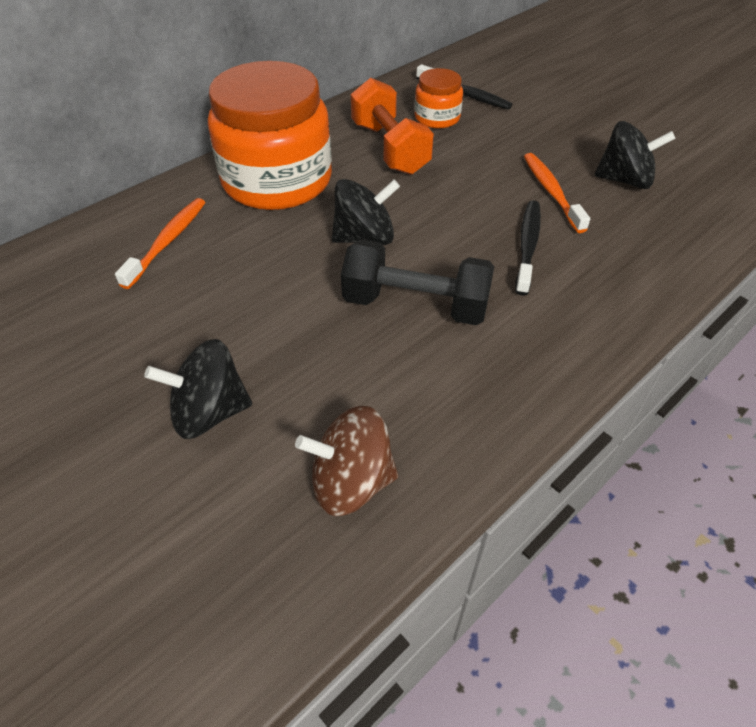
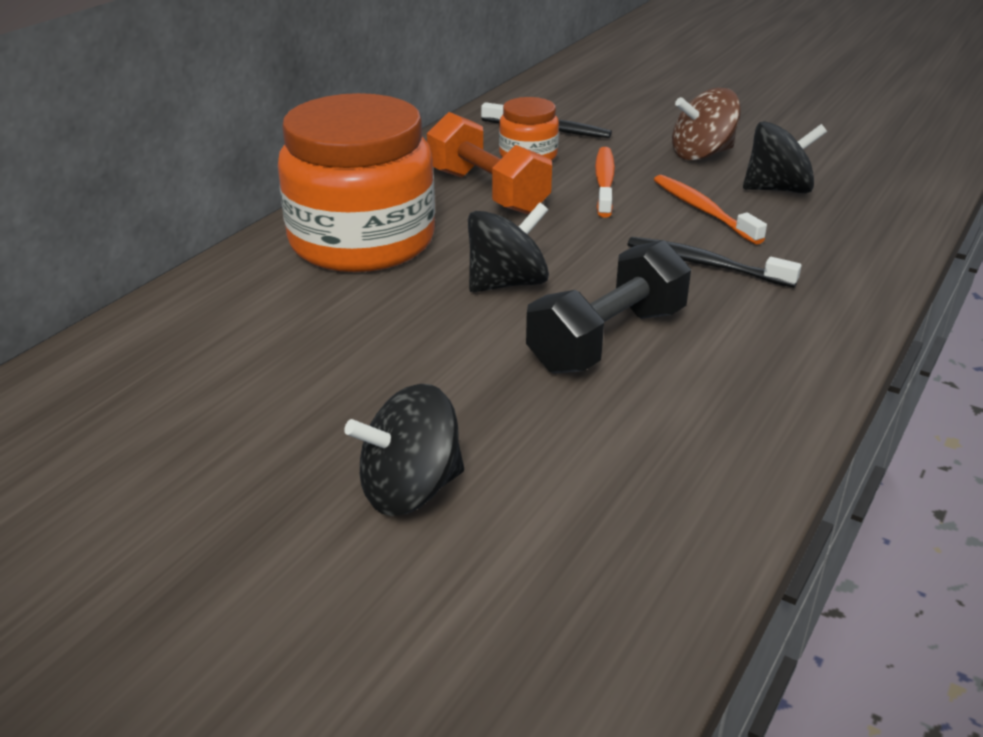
camera: 15 degrees left, 15 degrees down
orange toothbrush [115,198,205,289] -> orange toothbrush moved to [595,147,615,218]
brown spinning top [295,406,398,516] -> brown spinning top moved to [672,88,741,161]
black dumbbell [341,239,495,325] -> black dumbbell turned 45 degrees counterclockwise [526,240,691,374]
black toothbrush [515,200,541,296] -> black toothbrush turned 60 degrees counterclockwise [628,237,802,287]

